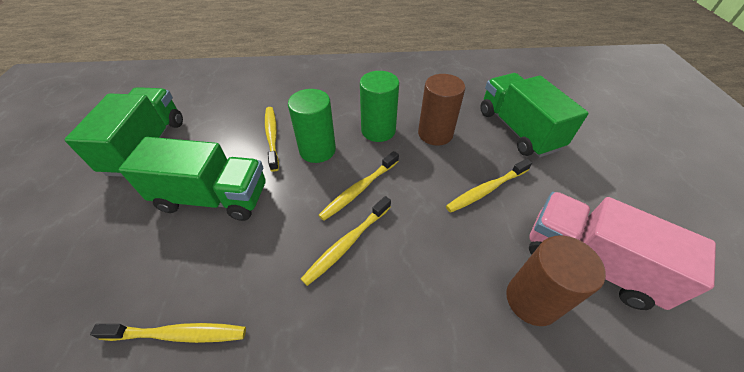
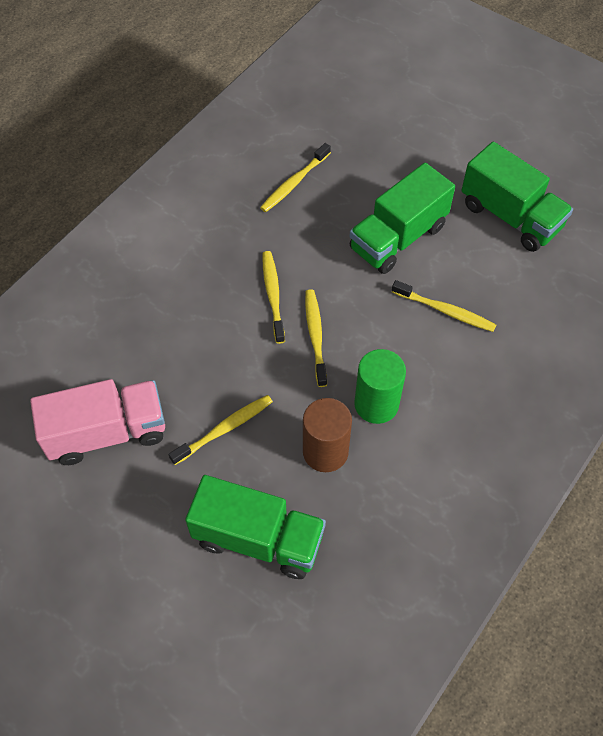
camera: 130 degrees right, 10 degrees up
green cylinder [288,89,336,163] -> none
yellow toothbrush [446,159,532,213] -> yellow toothbrush turned 45 degrees clockwise [168,395,273,465]
brown cylinder [506,235,606,326] -> none

